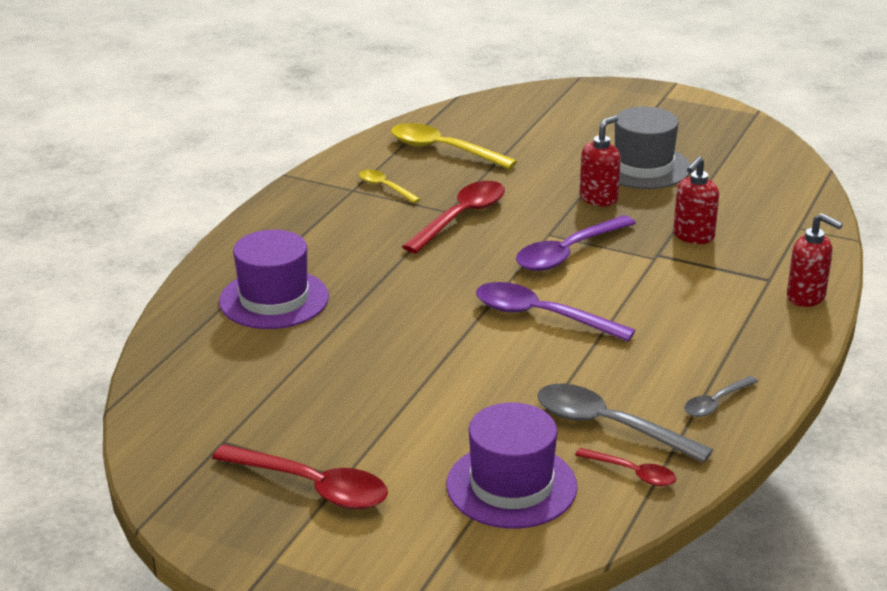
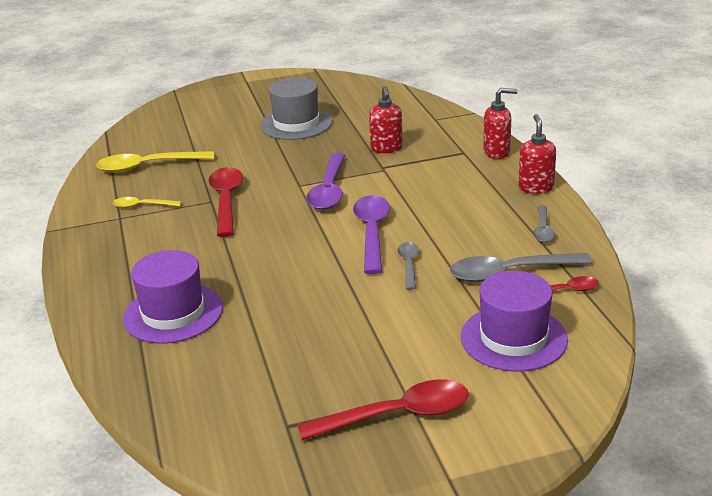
camera: 40 degrees left, 0 degrees up
purple spoon [476,282,635,342] -> purple spoon turned 105 degrees clockwise [353,195,390,274]
red soap dispenser [580,116,621,206] -> red soap dispenser moved to [519,114,556,194]
none -> grey spoon [397,242,419,290]

